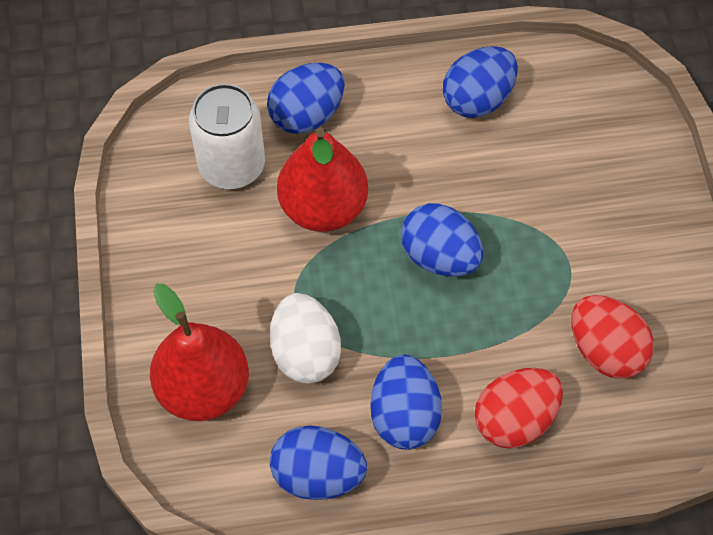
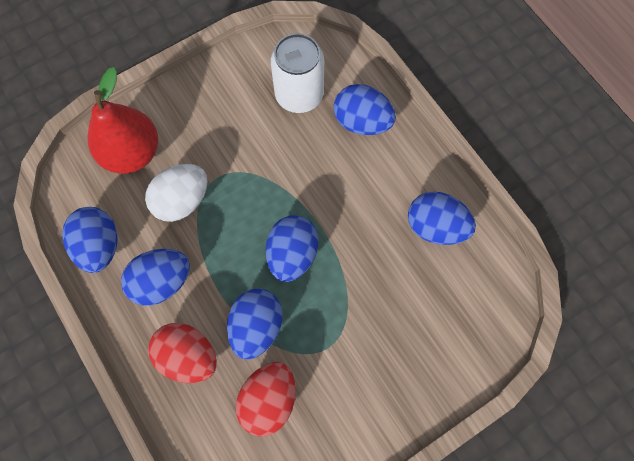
camera: 65 degrees right, 10 degrees up
red pear [277,128,368,232] -> none
none -> blue egg [227,289,283,360]

